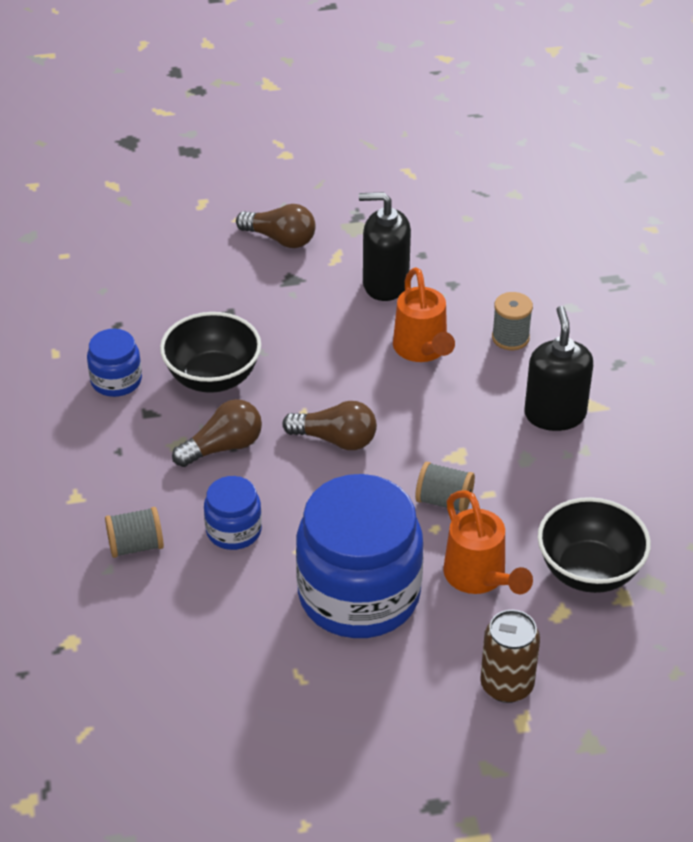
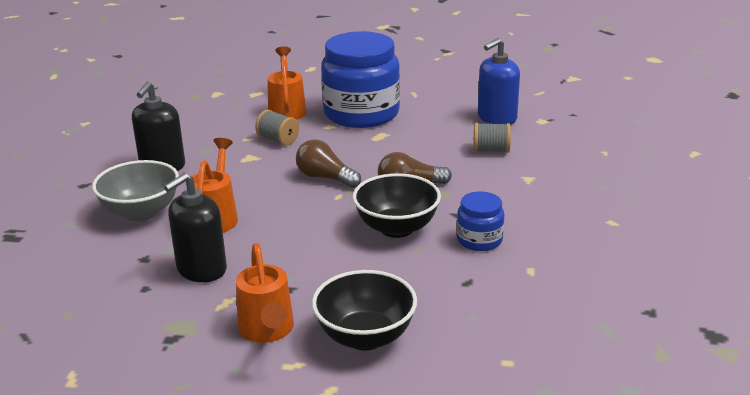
camera: 160 degrees left, 15 degrees down
blue jar [204,476,262,550] -> none
brown light bulb [236,204,315,248] -> orange watering can [236,243,294,343]
black soap dispenser [359,192,411,301] -> black soap dispenser turned 105 degrees clockwise [164,173,227,282]
brown can [480,610,540,703] -> none
grey spool [492,292,533,350] -> grey bowl [92,160,179,222]
black bowl [538,497,651,593] -> black bowl moved to [312,270,417,350]
none -> blue soap dispenser [478,38,520,125]

